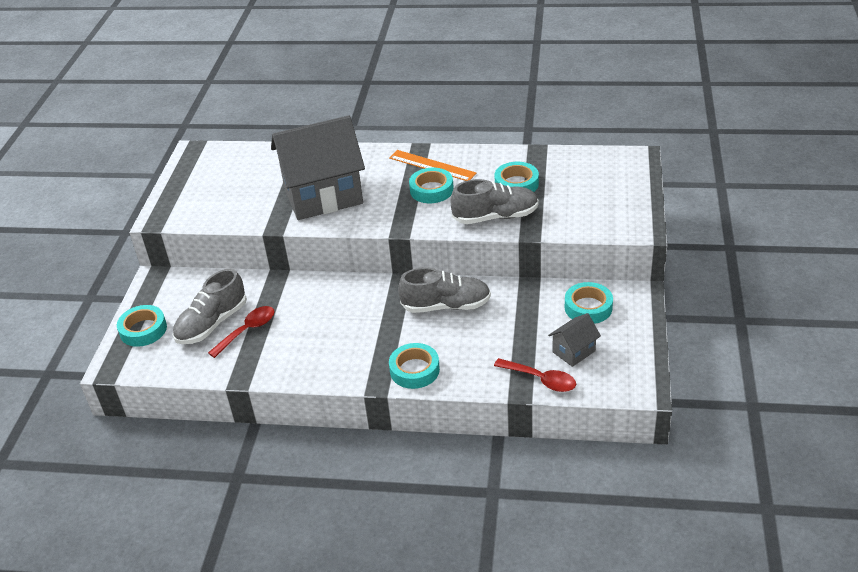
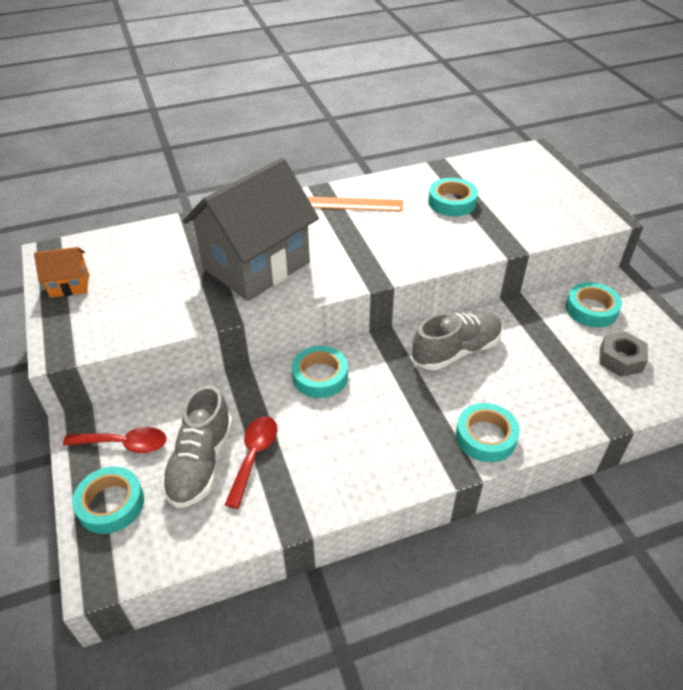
camera: 30 degrees left, 5 degrees up
turquoise tape [409,168,454,203] -> turquoise tape moved to [292,346,348,398]
grey shoe [451,179,539,224] -> none
red spoon [494,358,576,392] -> red spoon moved to [63,427,167,453]
grey house [548,313,601,367] -> grey nut [599,331,648,377]
none -> orange house [34,247,89,298]

